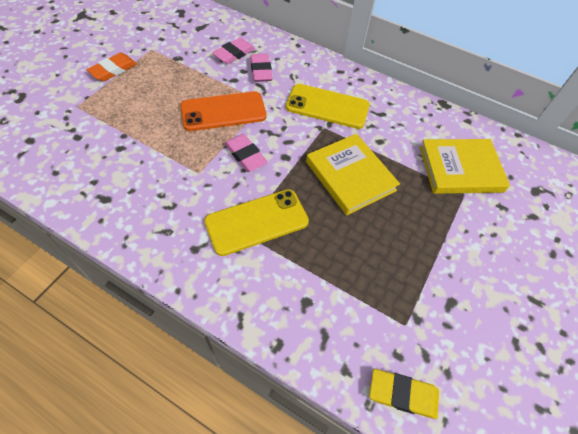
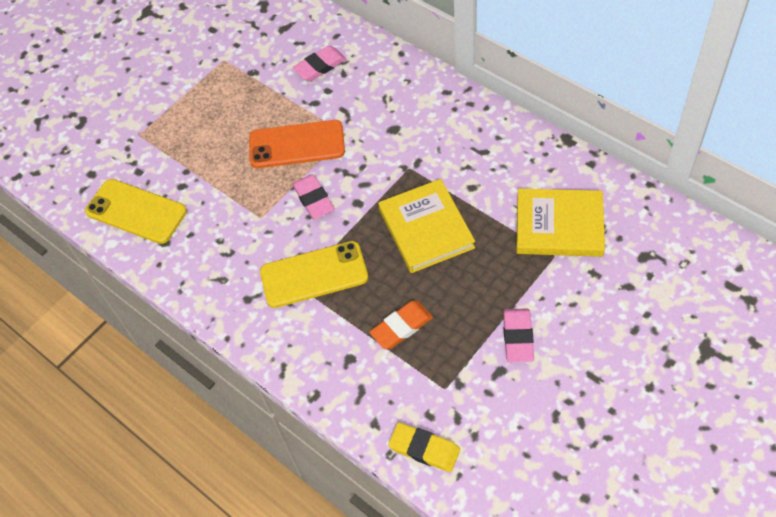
camera: 20 degrees right, 0 degrees up
orange eraser [86,53,137,82] -> orange eraser moved to [369,301,433,349]
pink eraser [250,54,273,82] -> pink eraser moved to [503,308,534,362]
yellow phone [286,84,370,129] -> yellow phone moved to [85,179,187,244]

